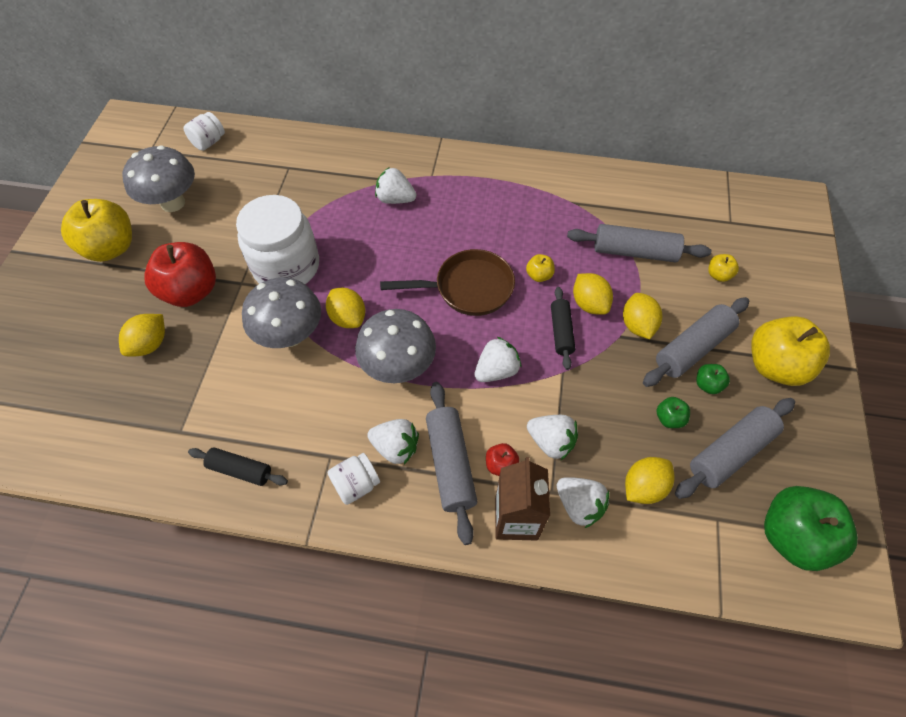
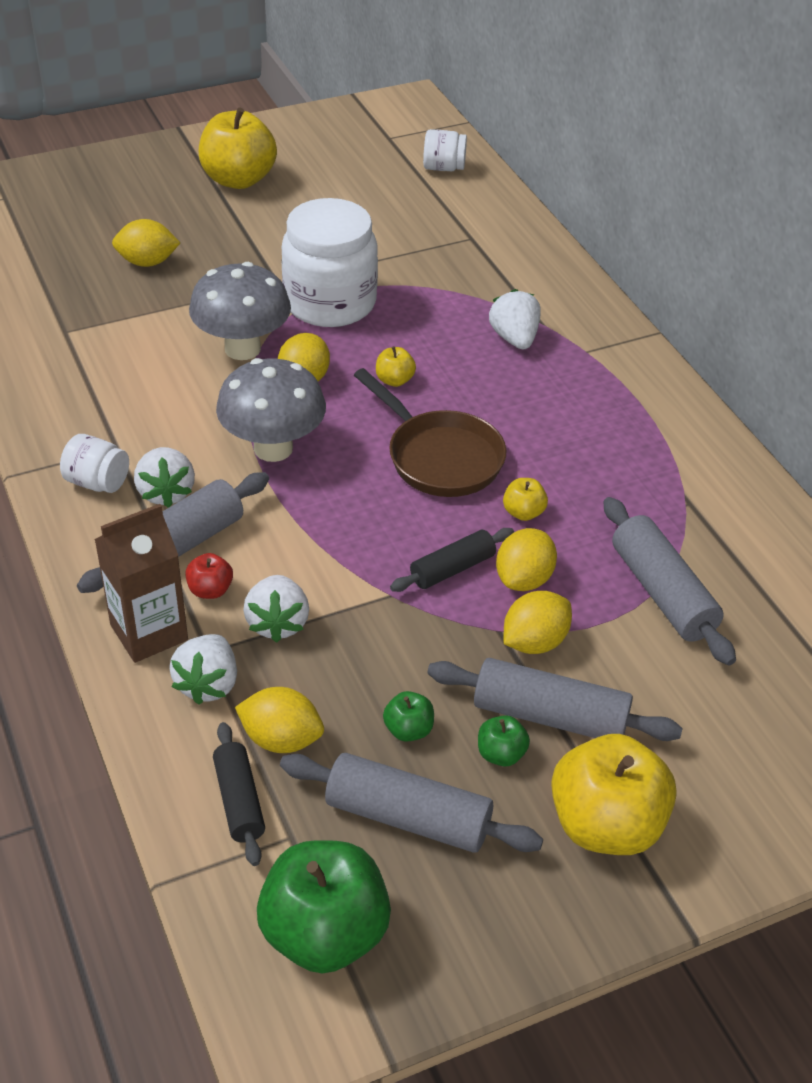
camera: 55 degrees right, 15 degrees down
grey mushroom [122,145,195,212] -> none
red apple [144,242,216,307] -> none
black rolling pin [188,448,288,486] -> black rolling pin moved to [213,722,265,866]
white strawberry [474,337,521,382] -> none
yellow apple [708,254,739,282] -> yellow apple moved to [376,346,416,387]

